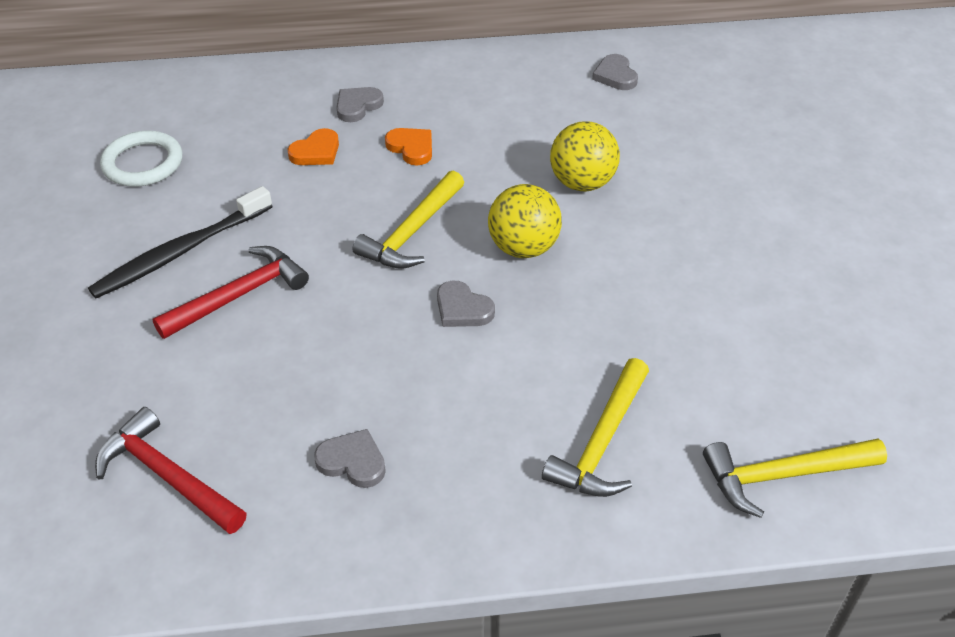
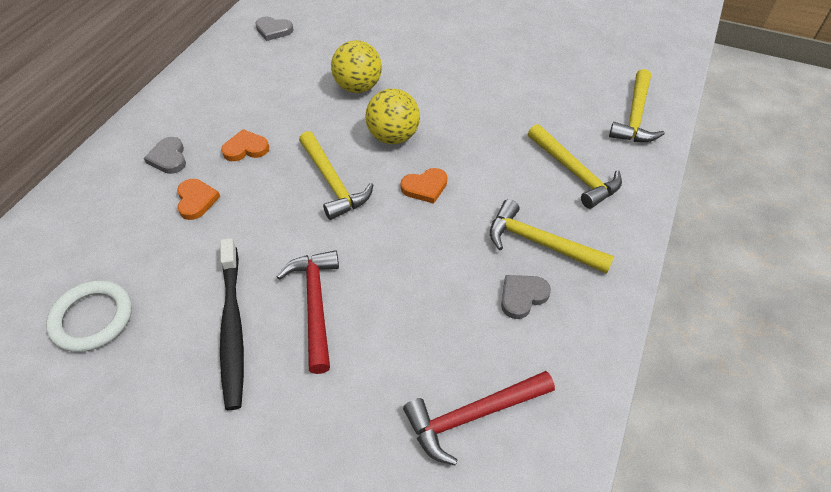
camera: 60 degrees left, 5 degrees up
grey heart [437,280,495,327] -> orange heart [400,168,447,204]
none -> yellow hammer [490,199,614,274]

